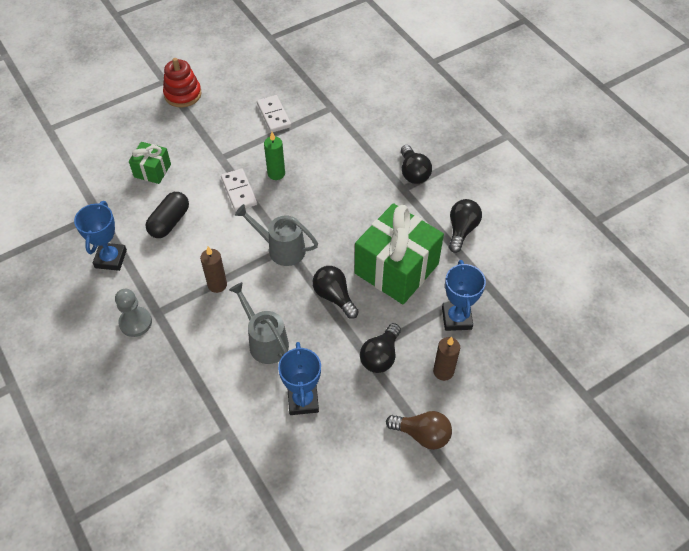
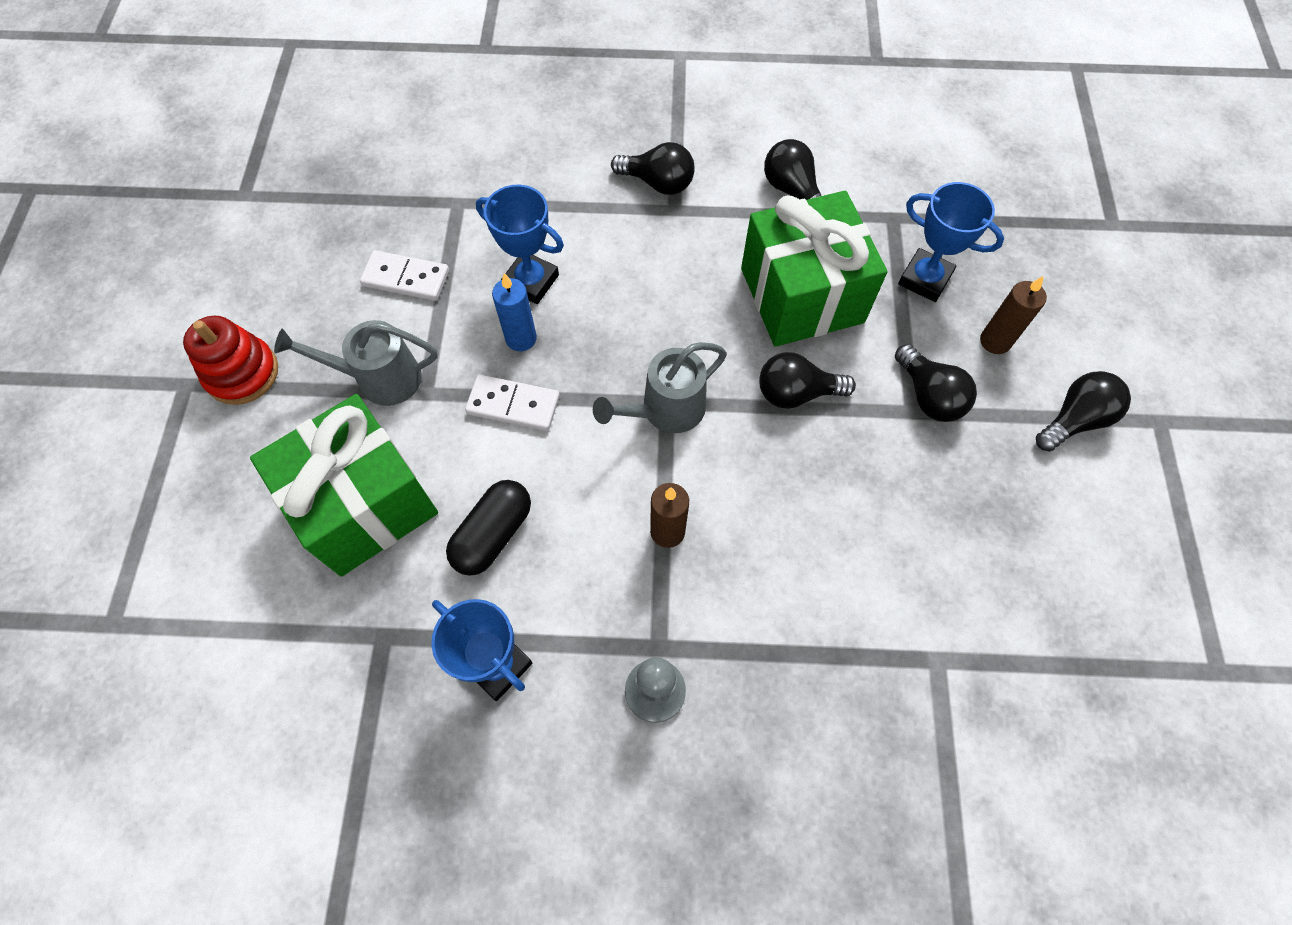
camera: 55 degrees left, 10 degrees up
green gift [129,142,171,184] -> green gift [250,394,438,576], size x2.00
black capsule [145,192,189,238] -> black capsule turned 60 degrees clockwise [446,480,531,576]
grey watering can [229,282,289,364] -> grey watering can moved to [274,320,438,406]
green candle [264,132,285,180] -> blue candle [492,273,537,351]
blue trophy [278,342,321,415] -> blue trophy moved to [476,185,564,304]
brown light bulb [386,411,452,450] -> black light bulb [1036,371,1131,451]

